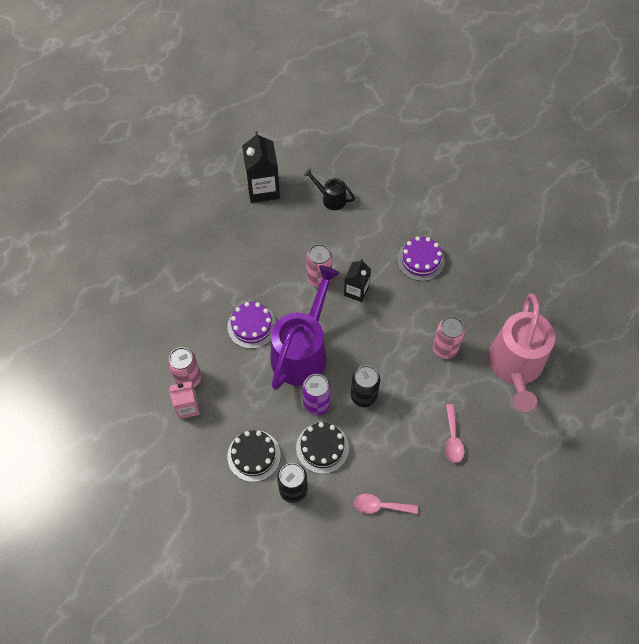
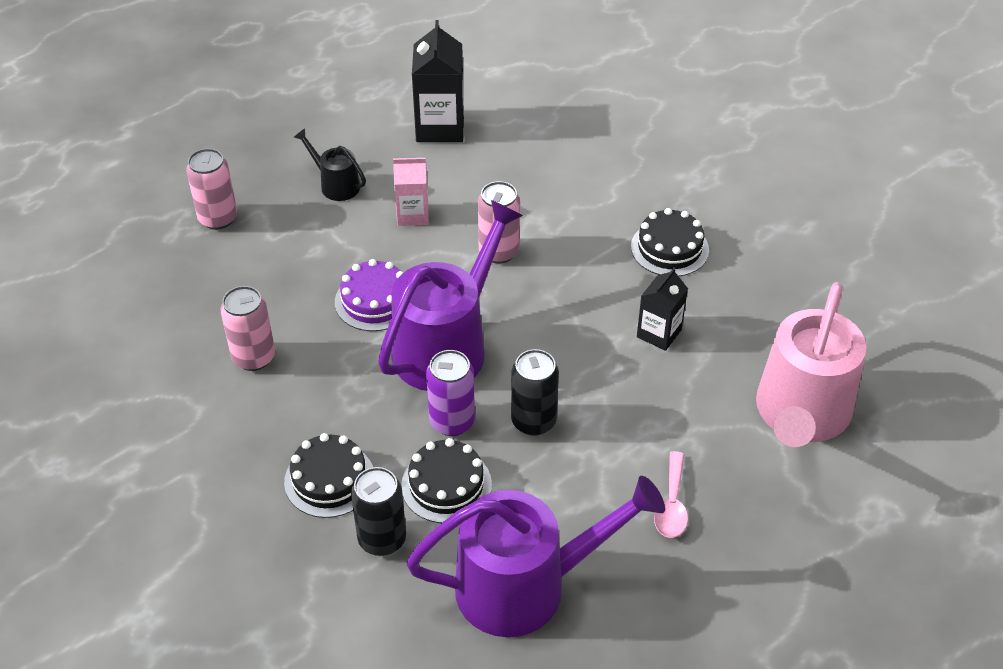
camera: 10 degrees right, 15 degrees down
pink carton [169,381,200,419] -> pink carton moved to [393,158,429,226]
black watering can [304,169,355,210] -> black watering can moved to [294,128,366,201]
black carton [344,259,371,302] -> black carton moved to [637,267,688,351]
pink spoon [354,494,418,514] -> purple watering can [406,476,665,637]
purple cake [397,236,445,281] -> black cake [631,208,709,276]
pink can [433,316,465,359] -> pink can moved to [186,148,237,230]

